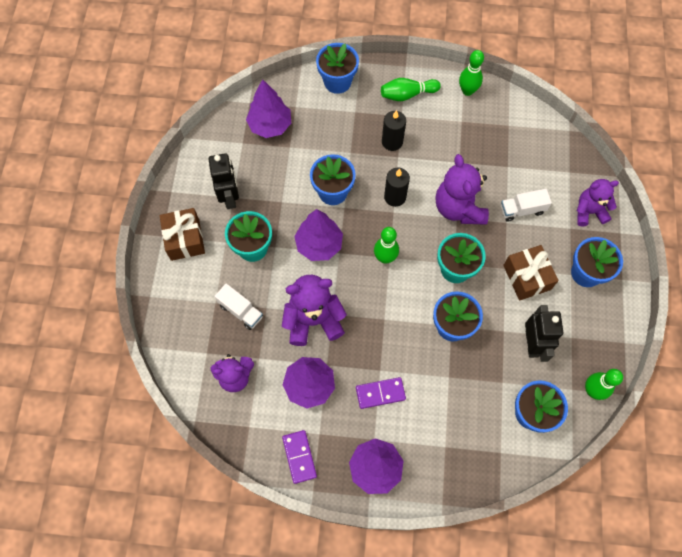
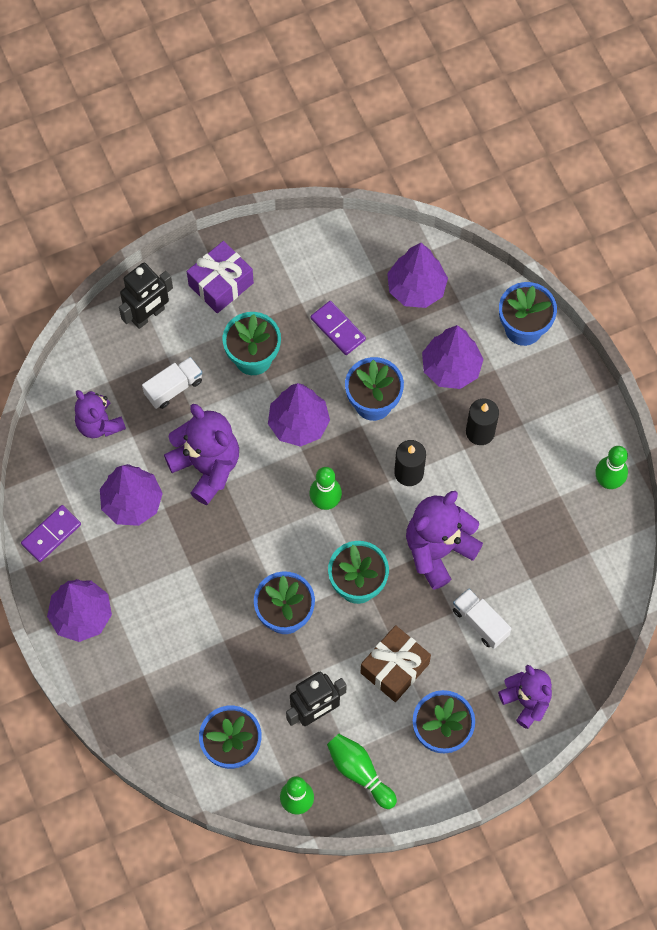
camera: 60 degrees right, 0 degrees up
brown gift [160,208,205,261] -> purple gift [187,241,254,313]
black robot [209,154,239,209] -> black robot moved to [119,263,173,329]
white truck [215,283,263,330] -> white truck turned 135 degrees counterclockwise [142,357,202,409]
purple domino [356,377,406,409] -> purple domino moved to [311,301,366,355]
green bowling pin [381,78,441,101] -> green bowling pin moved to [327,734,397,809]
none -> purple tree [422,325,484,389]

